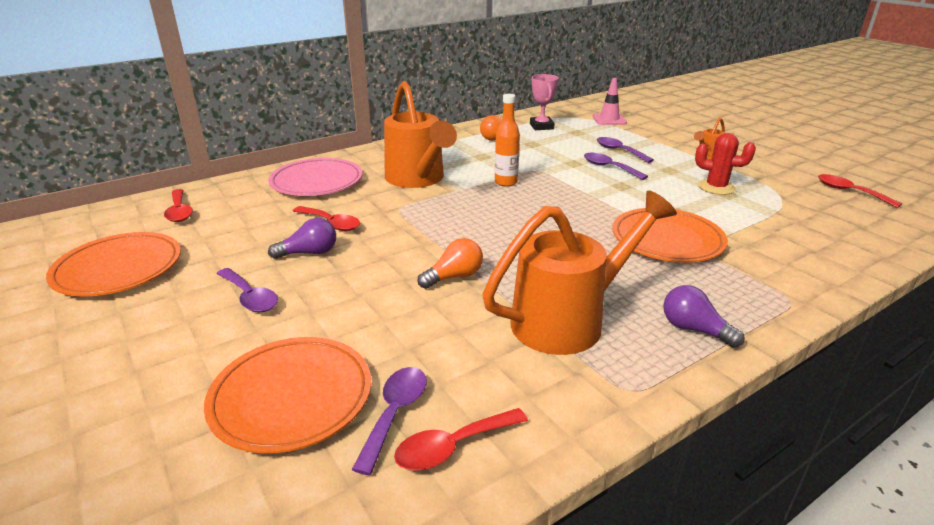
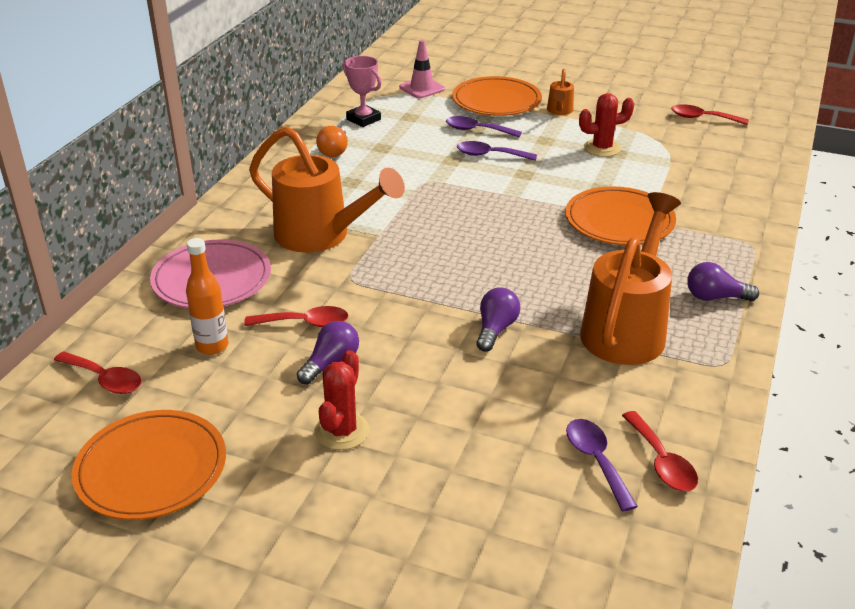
camera: 35 degrees left, 5 degrees up
orange plate [204,337,371,453] -> orange plate moved to [452,76,542,116]
purple spoon [217,268,278,312] -> red cactus [315,350,370,450]
red spoon [394,408,528,471] -> red spoon turned 45 degrees counterclockwise [622,411,698,491]
orange light bulb [417,238,483,289] -> purple light bulb [476,287,520,352]
orange bottle [495,94,520,187] -> orange bottle moved to [186,238,229,355]

